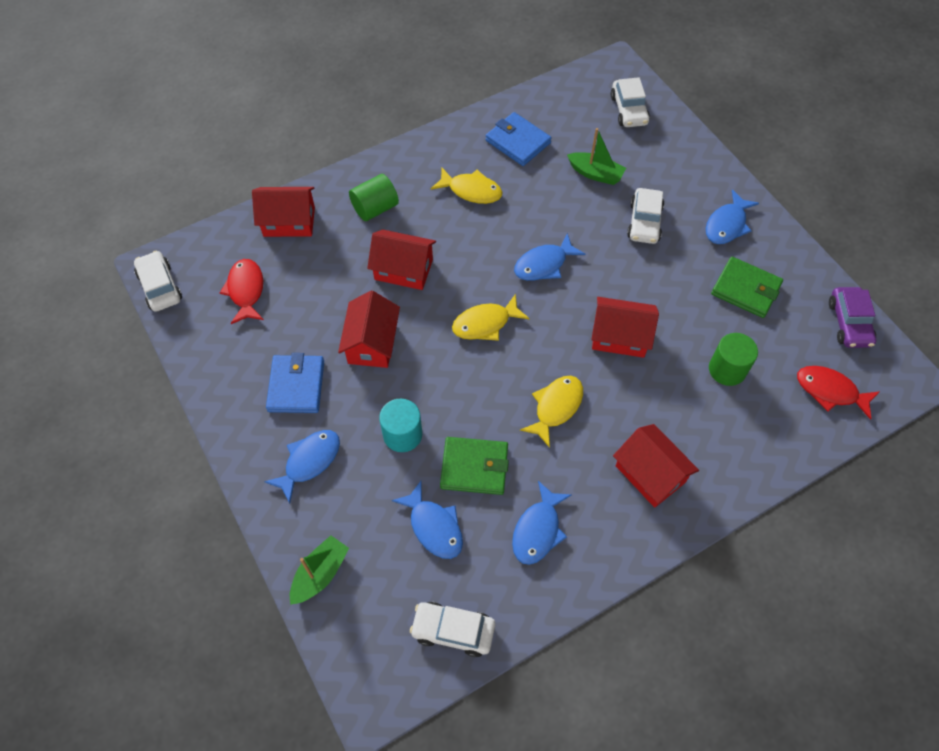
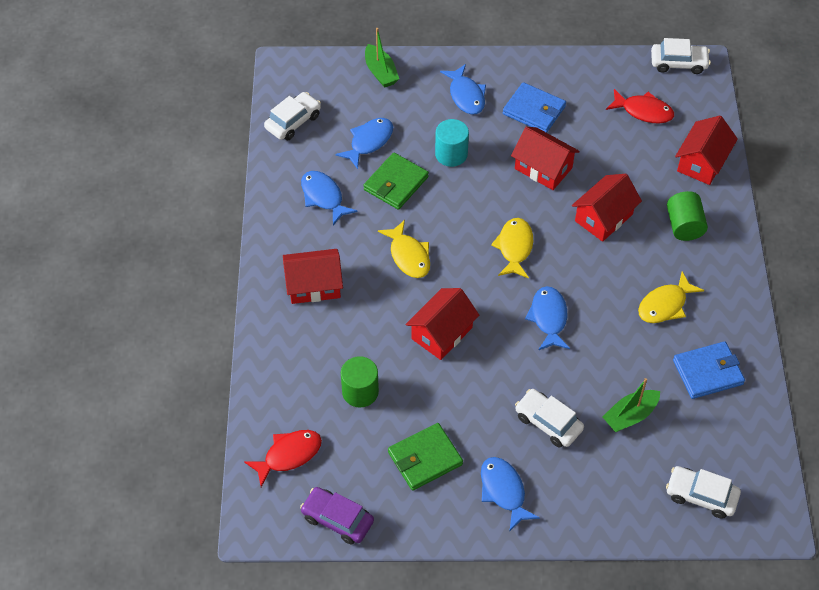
camera: 120 degrees right, 5 degrees down
blue fish [392,481,463,559] -> blue fish turned 135 degrees clockwise [335,118,393,169]

